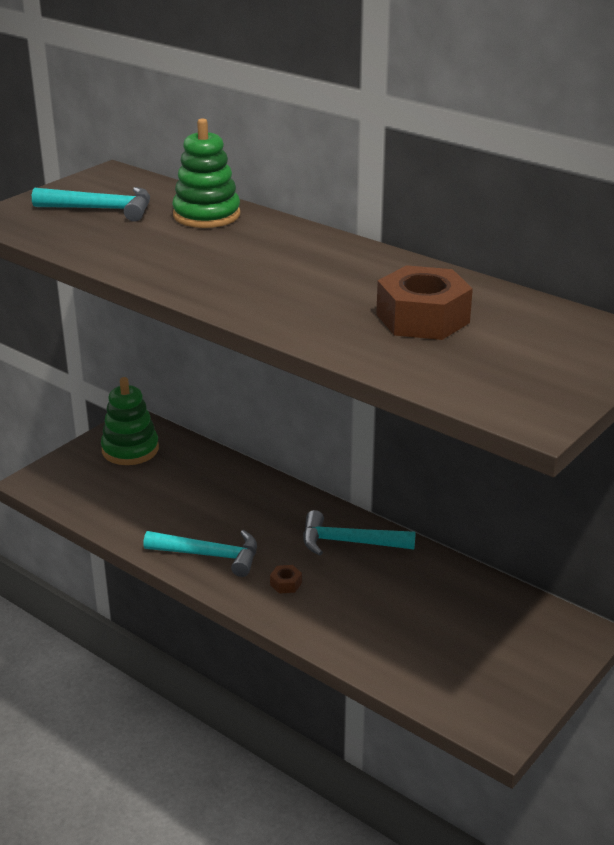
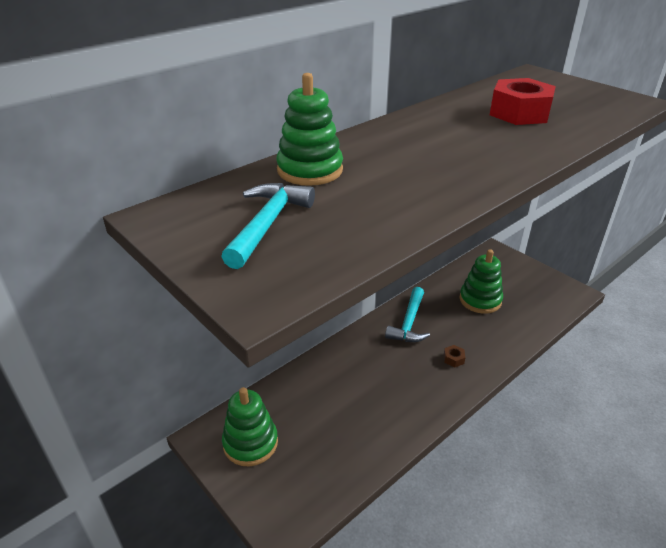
camera: 80 degrees left, 5 degrees up
turquoise hammer [143,530,257,577] -> none
brown nut [376,265,473,340] -> red nut [490,78,556,125]
none -> green stacking toy [460,249,503,313]

